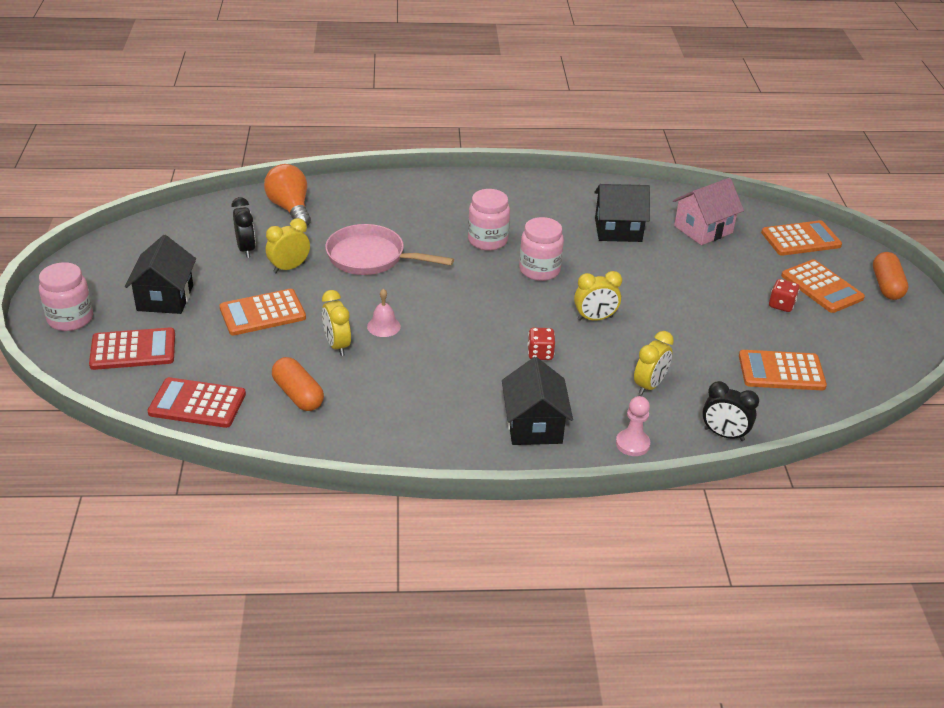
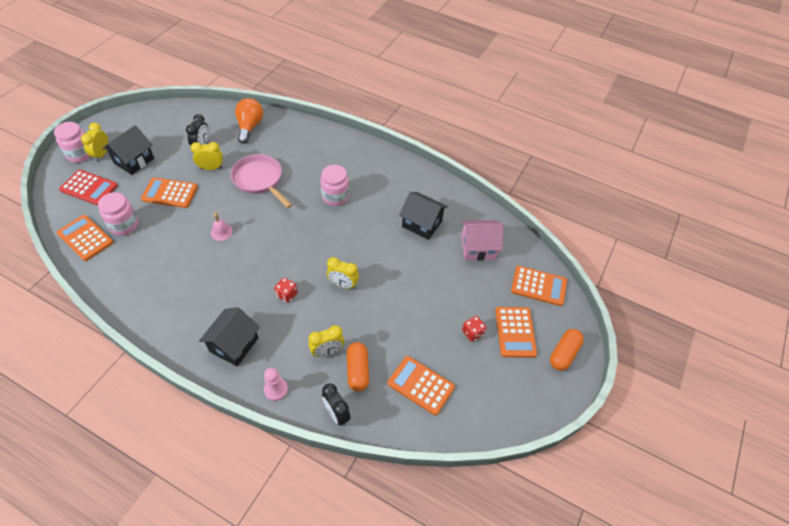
camera: 30 degrees right, 15 degrees up
red calculator [147,377,246,428] -> orange calculator [56,215,113,261]
orange capsule [272,357,324,411] -> orange capsule moved to [347,342,369,392]
yellow clock [322,290,351,356] -> yellow clock moved to [81,123,108,162]
pink jar [519,217,564,281] -> pink jar moved to [98,192,139,235]

